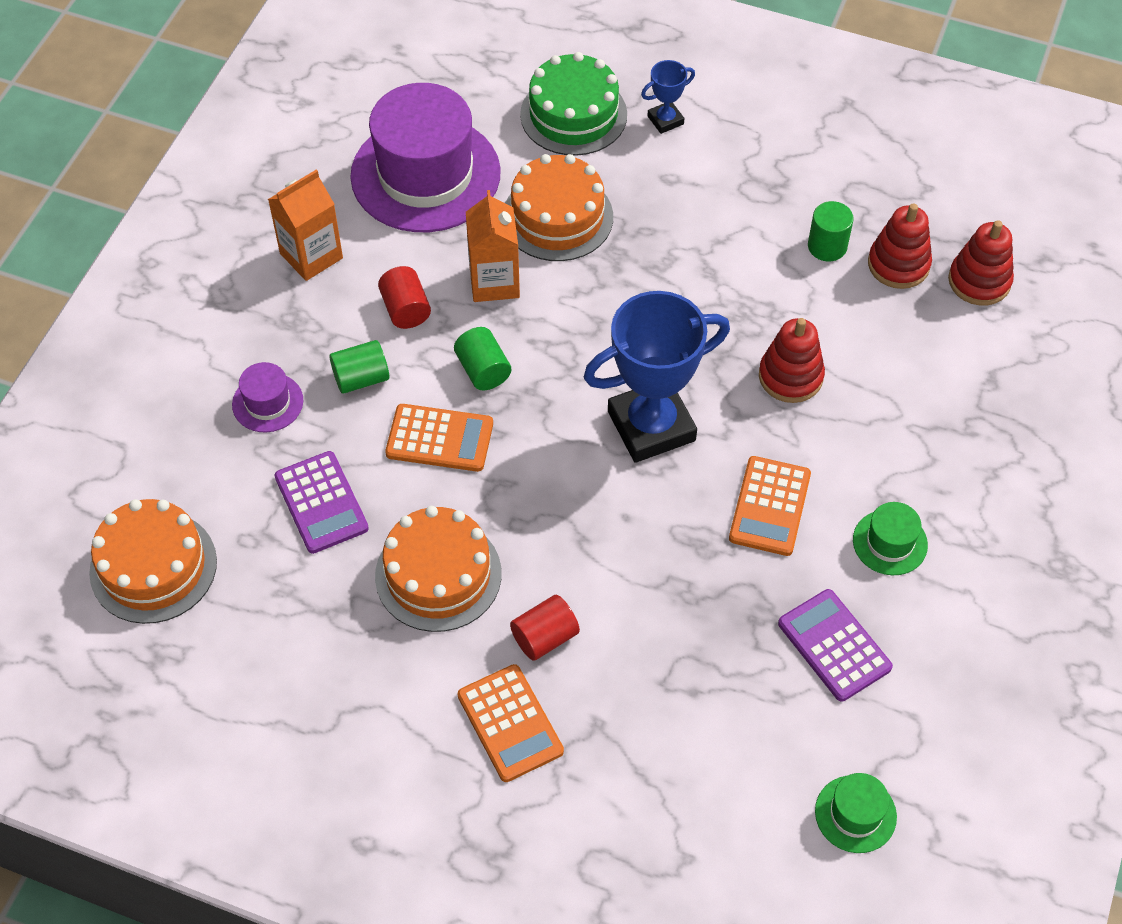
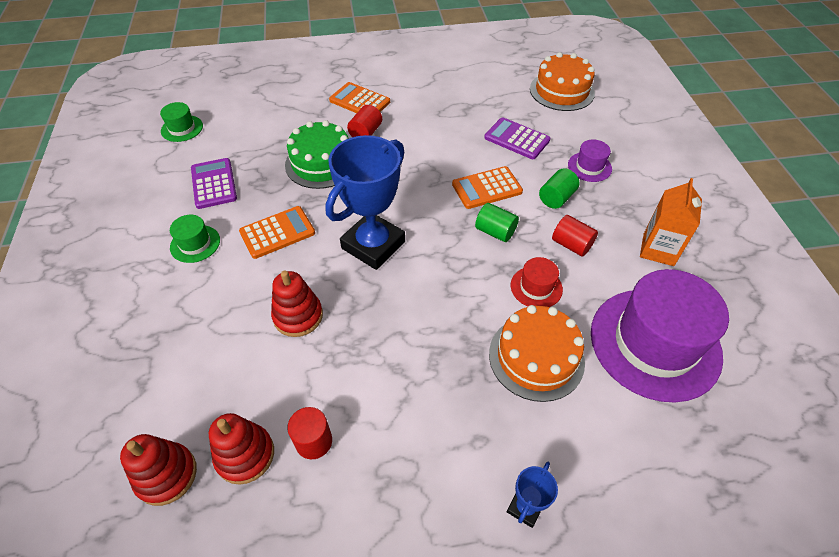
camera: 150 degrees right, 5 degrees down
orange cake [375,506,502,632] -> none
orange carton [466,190,520,302] -> red hat [511,257,563,307]
green cake [520,52,627,156] -> green cake moved to [285,120,349,189]
orange calculator [729,456,811,556] -> orange calculator turned 75 degrees clockwise [239,206,315,259]
purple calculator [778,589,893,702] -> purple calculator turned 135 degrees counterclockwise [191,158,237,209]
green cylinder [808,201,854,261] -> red cylinder [287,407,332,459]

